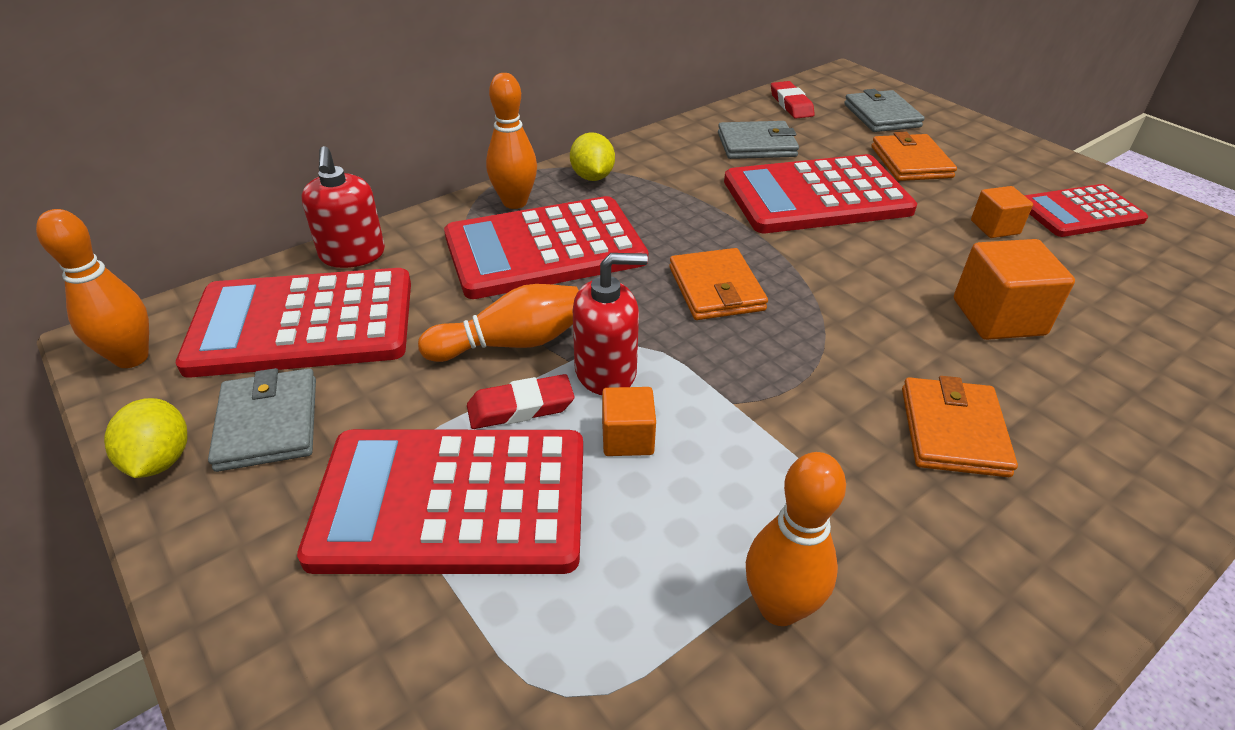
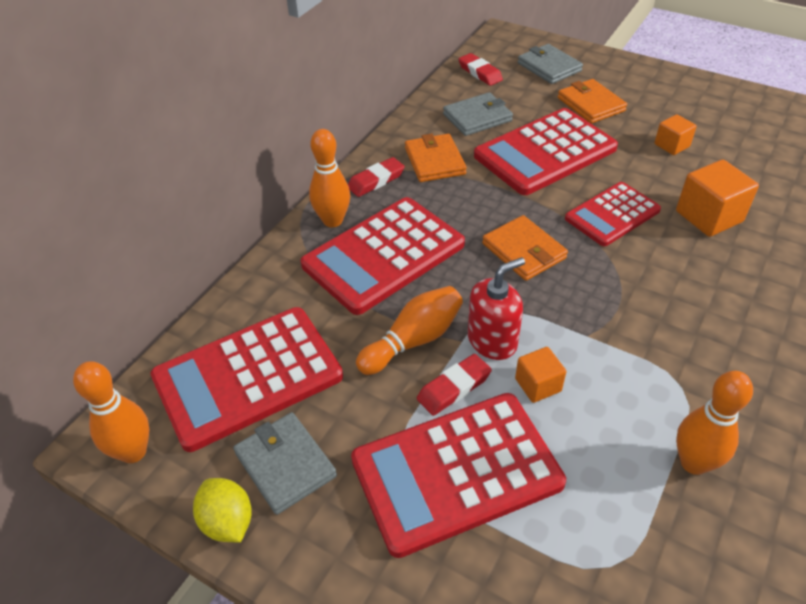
camera: 20 degrees left, 5 degrees up
red soap dispenser [301,146,385,268] -> none
yellow lemon [570,132,615,181] -> red eraser [348,157,405,197]
orange wallet [902,376,1018,477] -> orange wallet moved to [405,134,467,182]
red calculator [1024,184,1148,237] -> red calculator moved to [565,182,661,246]

